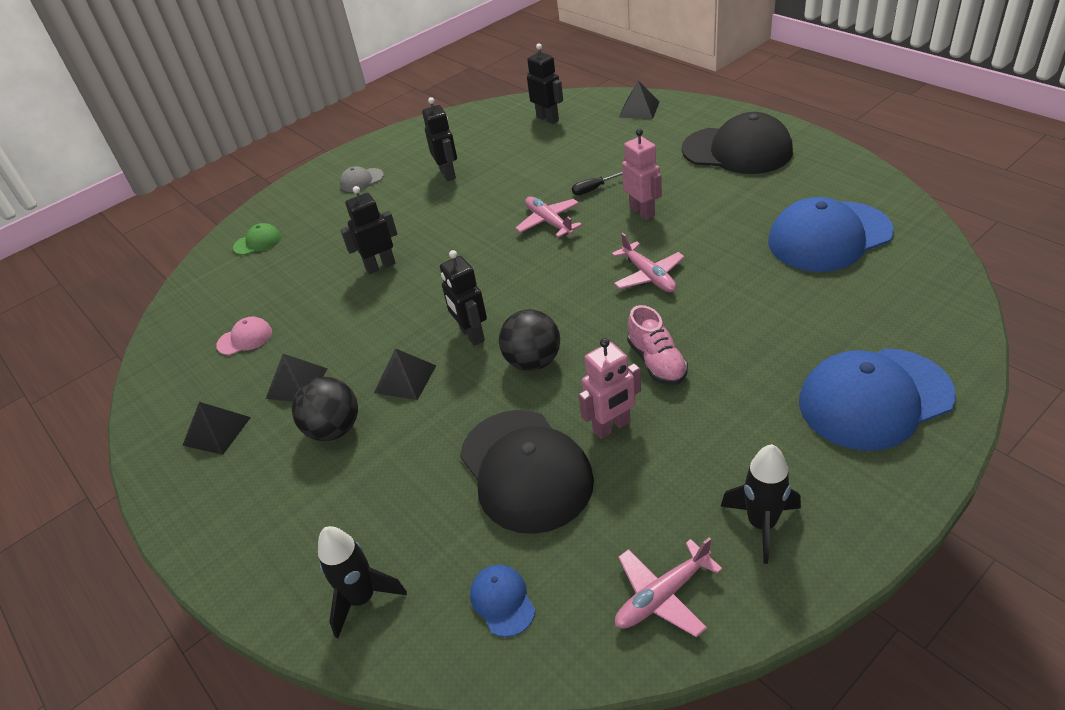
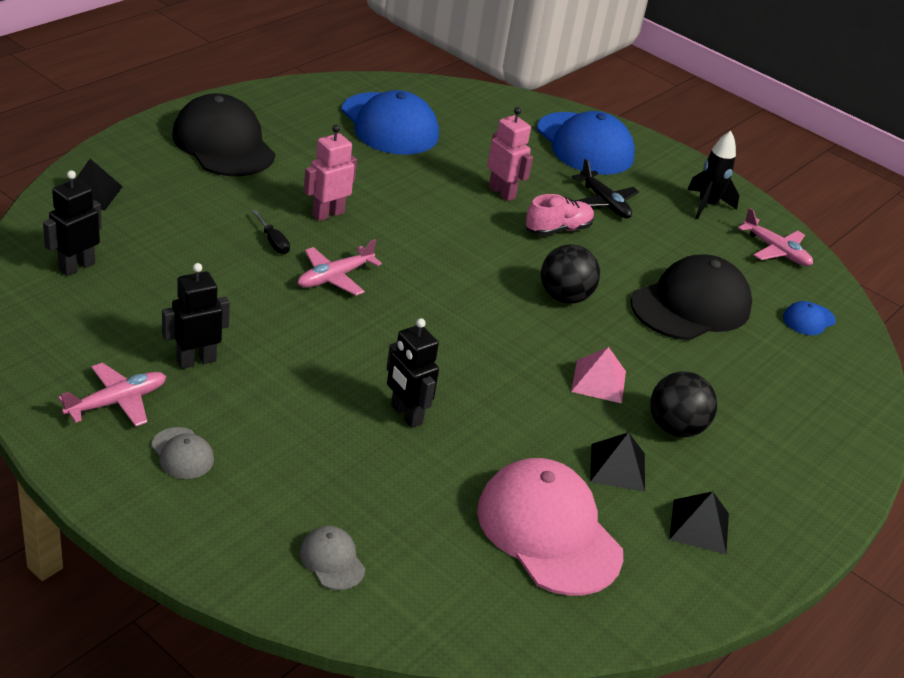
camera: 110 degrees left, 5 degrees down
pink cap [216,317,272,355] -> pink cap [477,458,623,596], size x2.27
green cap [233,223,281,255] -> grey cap [299,526,365,590]
black rocket [318,526,407,638] -> none
black pyramid [374,348,436,400] -> pink pyramid [571,347,626,403]
black robot [440,250,487,346] -> none
pink robot [579,338,641,439] -> pink robot moved to [487,107,533,201]
pink plane [612,233,685,292] -> pink plane moved to [58,363,166,426]
black cap [682,112,793,174] -> black cap turned 45 degrees counterclockwise [172,93,275,176]
none -> black plane [572,159,639,218]

